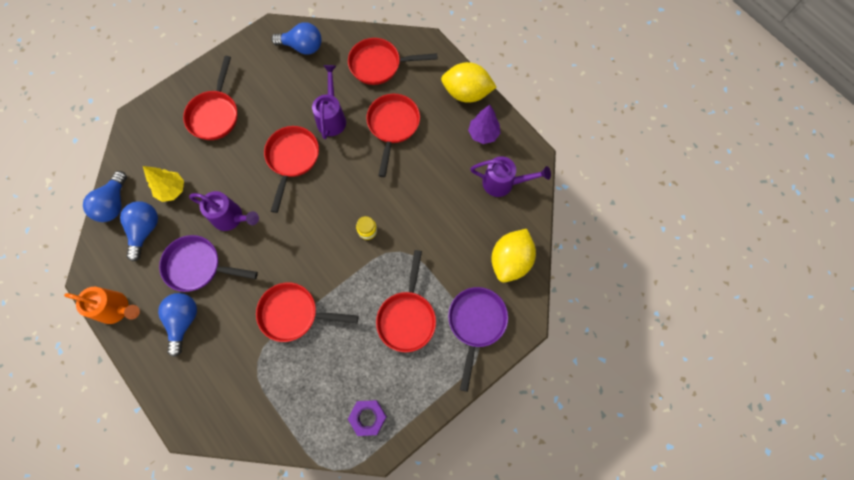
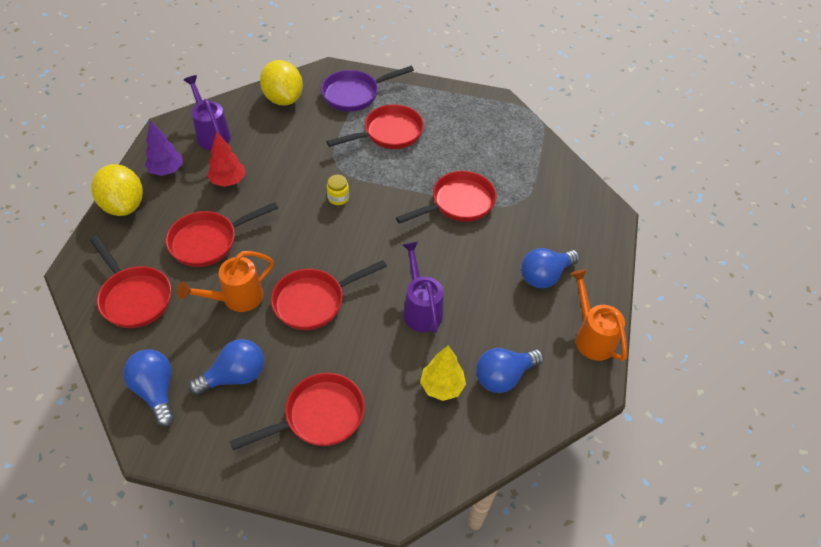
camera: 130 degrees left, 20 degrees down
blue light bulb [83,171,127,222] -> blue light bulb moved to [188,339,264,396]
purple pan [159,235,258,292] -> none
red pan [256,282,359,342] -> red pan turned 90 degrees counterclockwise [396,171,496,224]
purple watering can [312,65,346,139] -> orange watering can [177,251,274,312]
purple nut [348,400,387,436] -> none
yellow lemon [491,229,536,282] -> yellow lemon turned 75 degrees clockwise [260,60,303,106]
none -> red tree [207,131,245,187]

